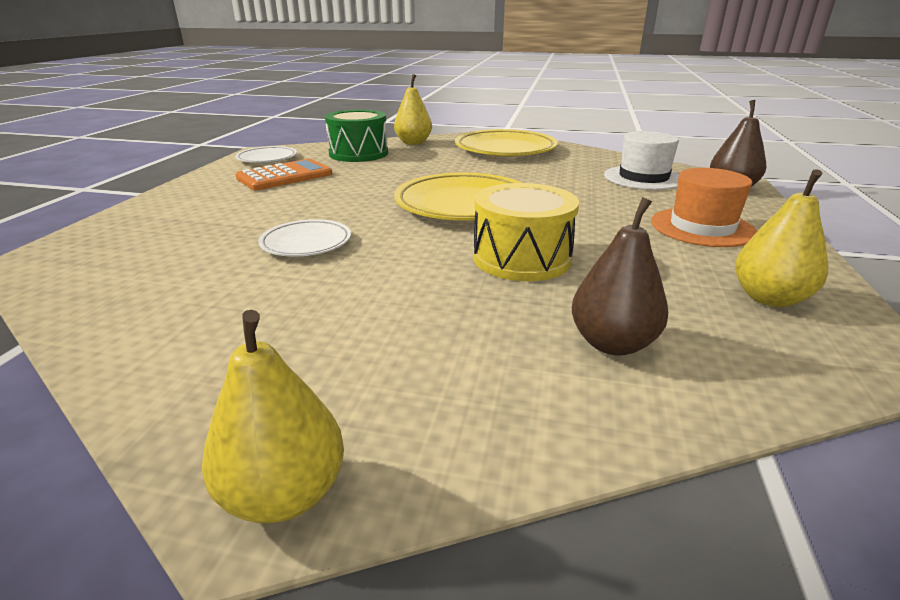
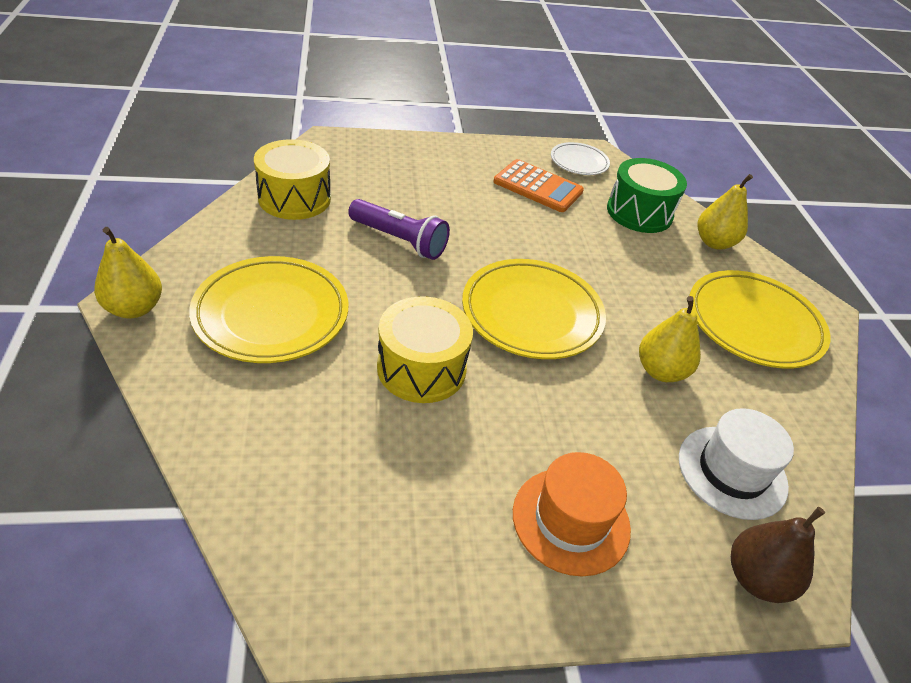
camera: 65 degrees right, 15 degrees up
white plate [258,219,351,257] -> purple flashlight [348,199,450,260]
brown pear [572,197,668,356] -> none
yellow pear [735,169,828,307] -> yellow pear moved to [639,296,701,382]
none -> yellow plate [189,256,348,363]
none -> yellow drum [254,139,331,220]

